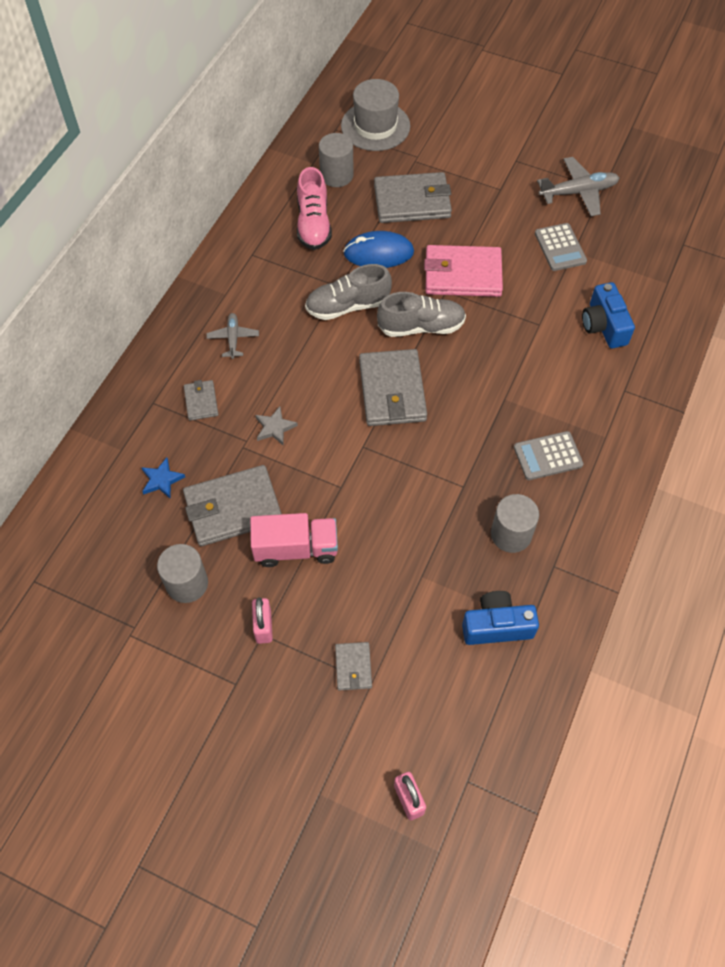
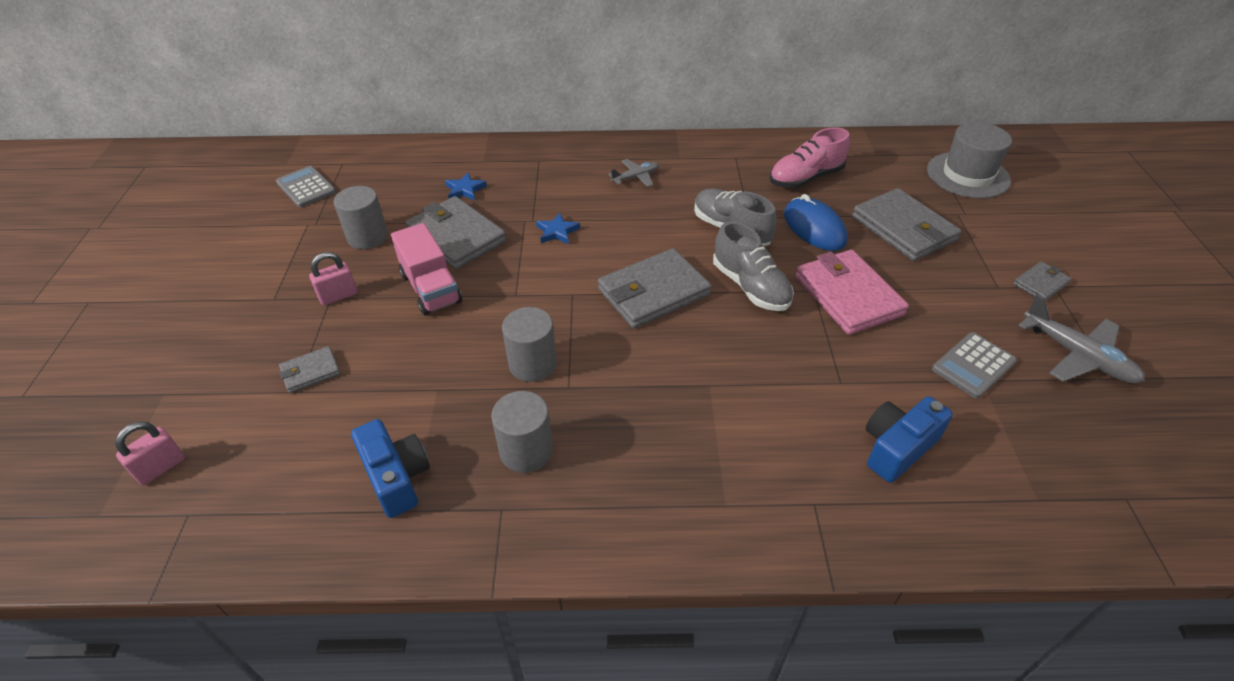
camera: 65 degrees right, 15 degrees down
grey wallet [184,380,218,421] -> grey wallet moved to [1013,261,1071,301]
grey star [255,406,298,446] -> blue star [536,213,580,244]
grey cylinder [319,133,354,187] -> grey cylinder moved to [502,307,557,382]
grey calculator [514,431,583,480] -> grey calculator moved to [276,166,336,207]

